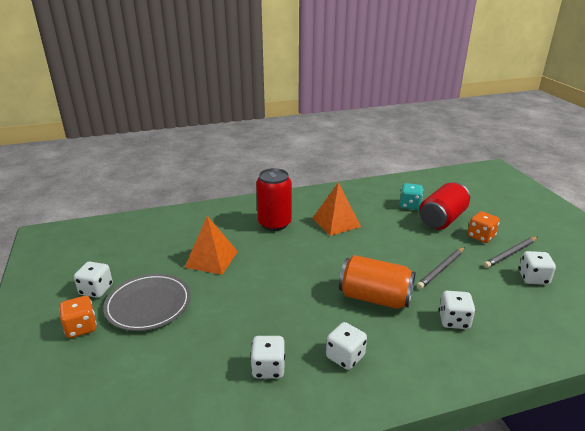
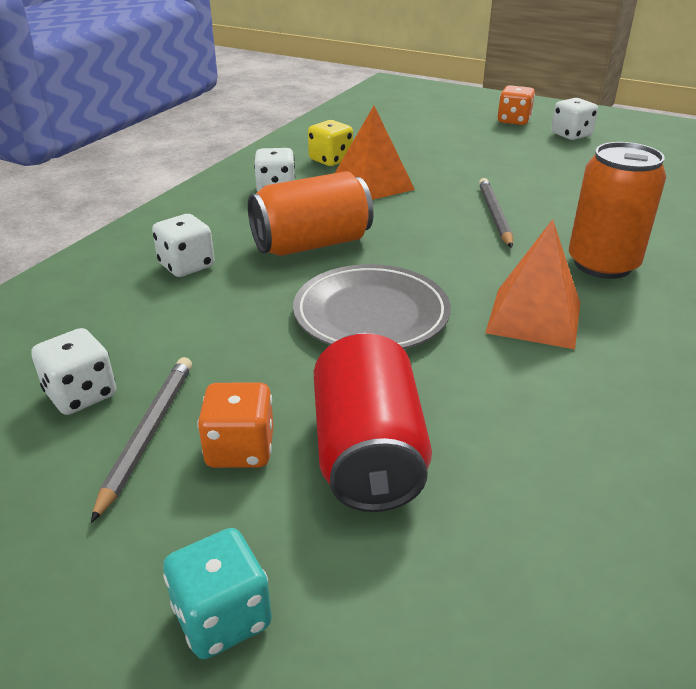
camera: 135 degrees right, 5 degrees up
grey plate [103,274,191,331] -> grey plate moved to [293,264,451,349]
orange pyramid [184,216,238,275] -> orange pyramid moved to [335,106,415,200]
white dice [250,336,285,379] -> yellow dice [308,120,353,166]
red can [256,168,292,231] -> orange can [569,142,666,279]
turquoise dice [400,183,423,210] -> turquoise dice moved to [163,528,272,659]
grey pencil [417,247,465,289] -> grey pencil moved to [479,178,513,248]

